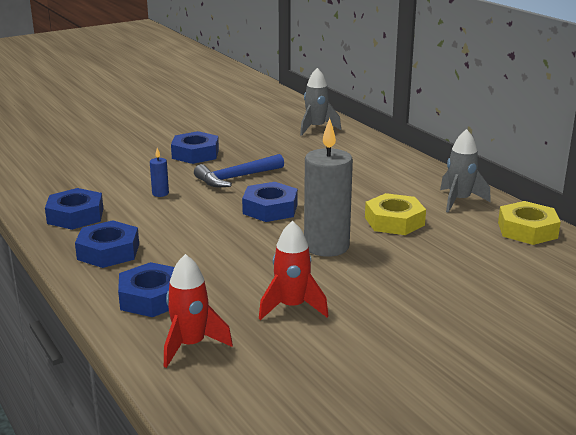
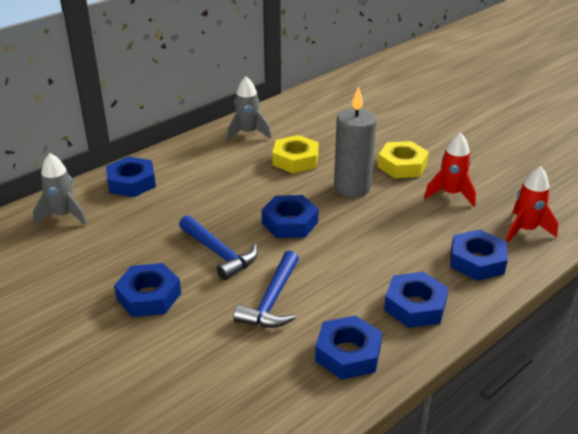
camera: 100 degrees left, 10 degrees up
blue candle [150,148,169,197] -> blue hammer [234,251,299,328]
yellow nut [498,201,561,245] -> yellow nut moved to [378,141,429,178]
none -> blue nut [106,157,156,197]

